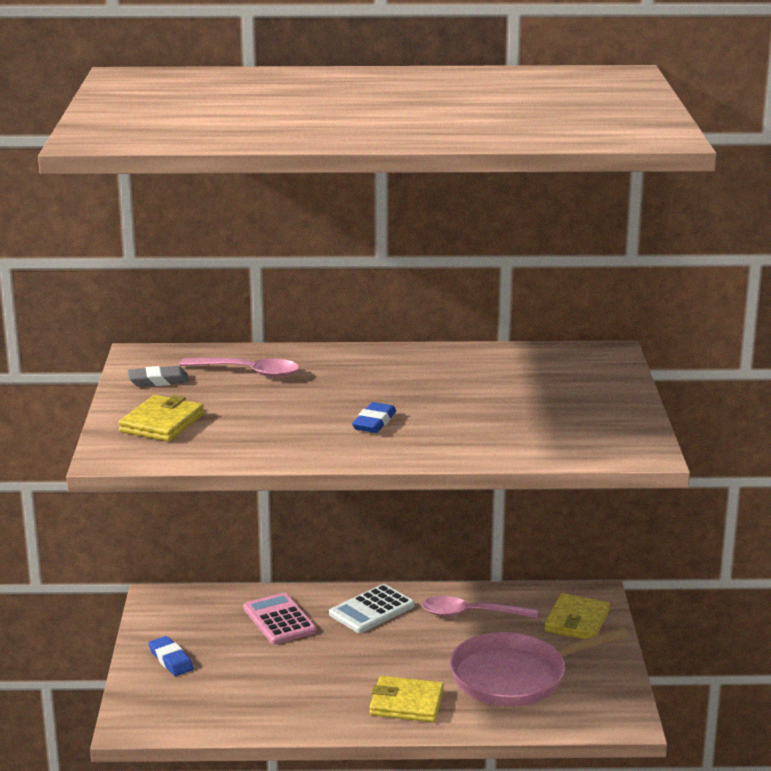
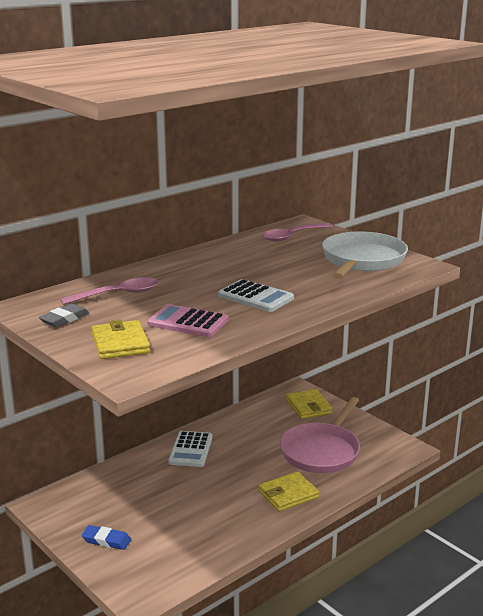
camera: 40 degrees left, 0 degrees up
pink calculator [243,593,317,644] -> pink calculator moved to [147,304,229,337]
blue eraser [352,402,396,433] -> white calculator [218,279,294,312]
pink spoon [422,596,537,618] -> pink spoon moved to [263,223,333,241]
none -> white pan [322,231,408,279]

